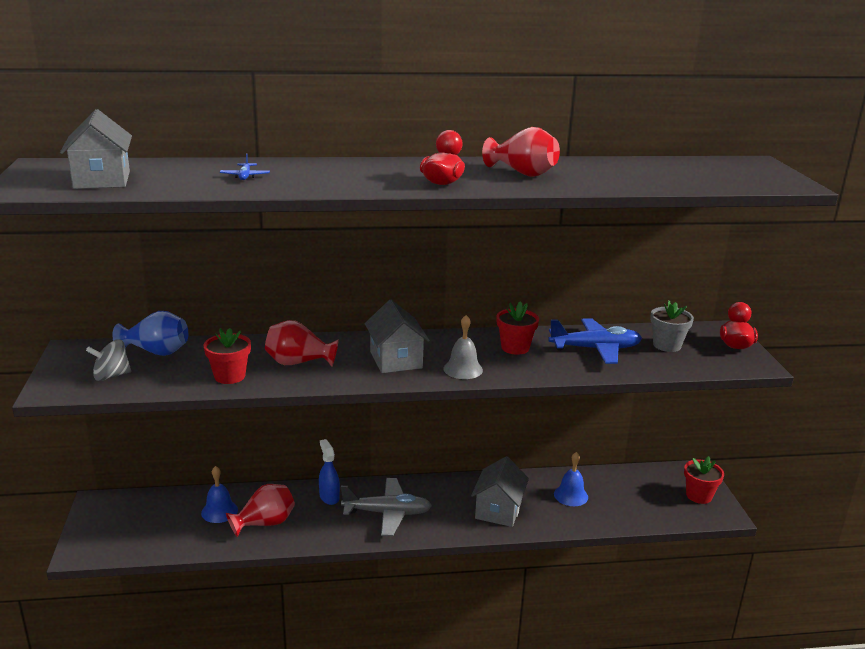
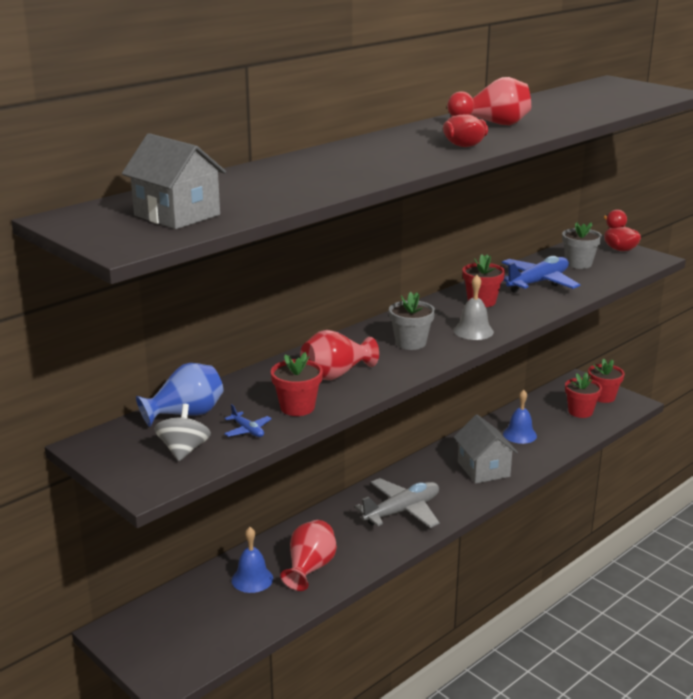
camera: 35 degrees left, 0 degrees up
grey spinning top [86,339,131,381] -> grey spinning top turned 150 degrees clockwise [154,404,211,461]
blue plane [220,153,270,180] -> blue plane moved to [224,404,272,437]
blue spray bottle [319,439,340,505] -> none
grey house [365,300,430,373] -> grey flower pot [389,292,435,350]
none -> red flower pot [565,372,602,418]

